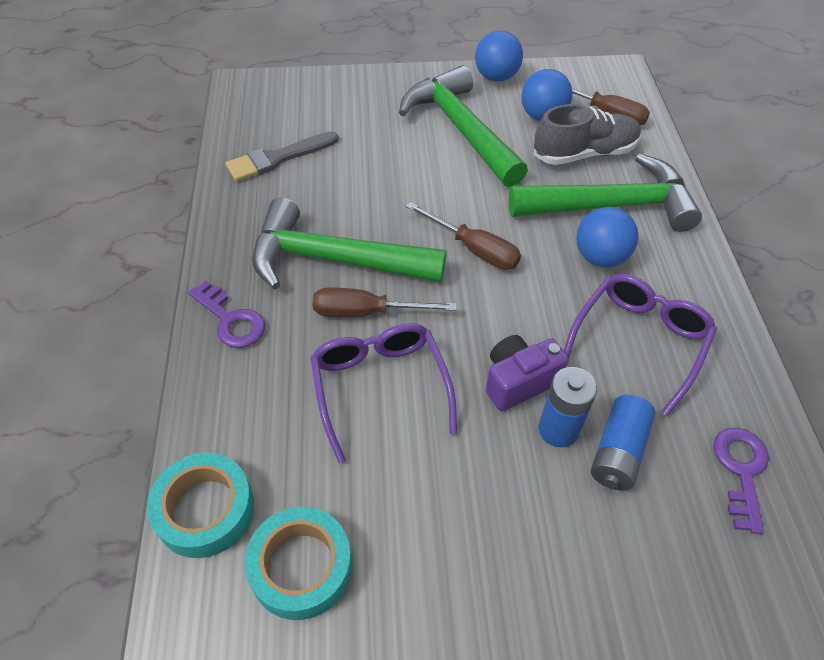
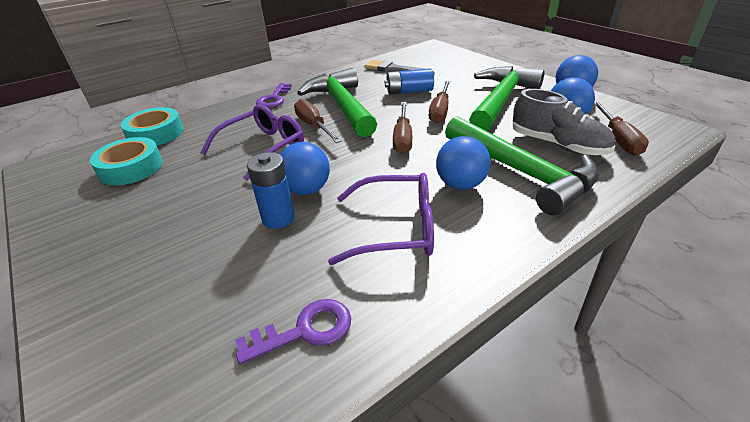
camera: 60 degrees right, 15 degrees down
purple camera [486,335,569,412] -> blue ball [280,142,330,195]
blue battery [591,395,656,490] -> blue battery moved to [385,68,434,95]
none -> brown screwdriver [429,80,451,123]

